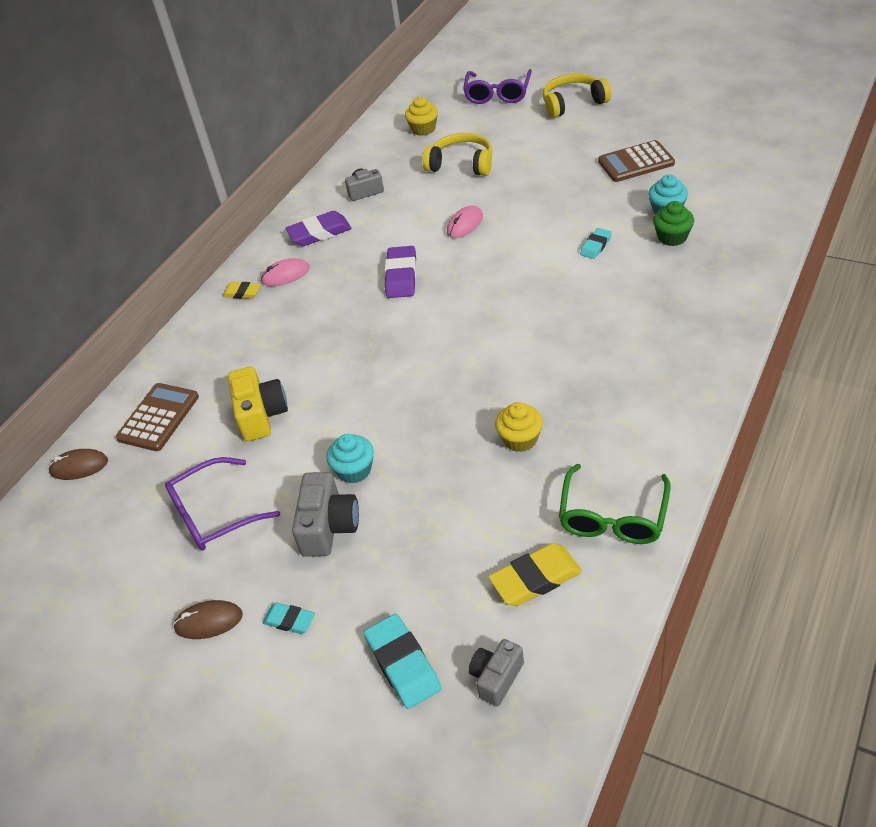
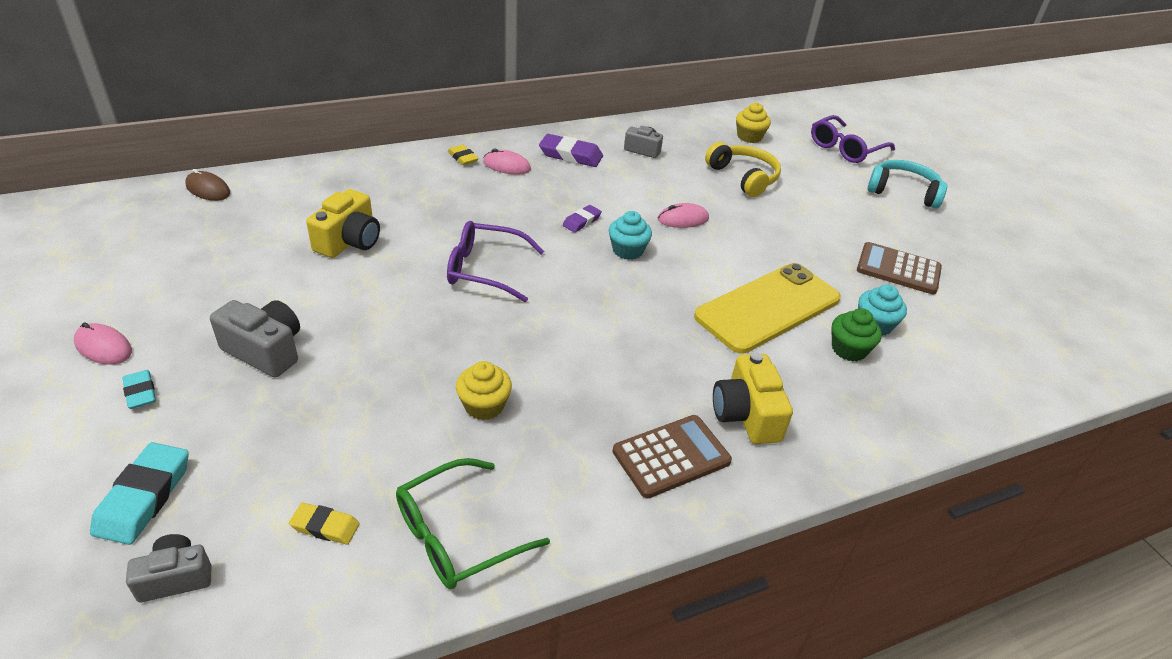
camera: 30 degrees right, 5 degrees down
brown calculator [116,383,199,451] -> brown calculator moved to [613,415,732,498]
purple glasses [165,457,280,551] -> purple glasses moved to [447,221,544,302]
brown mouse [173,600,243,639] -> pink mouse [74,322,132,365]
grey camera [292,472,359,556] -> grey camera turned 105 degrees counterclockwise [210,300,300,377]
turquoise cupcake [327,434,374,484] -> turquoise cupcake moved to [609,211,652,260]
purple eraser [385,246,417,298] -> purple eraser [563,205,602,232], size x0.59
yellow eraser [488,543,582,606] -> yellow eraser [289,503,360,544], size x0.59
yellow headphones [543,74,611,118] -> turquoise headphones [867,160,947,209]
turquoise eraser [580,228,612,259] -> yellow phone [694,263,841,354]
none -> yellow camera [713,352,793,444]

